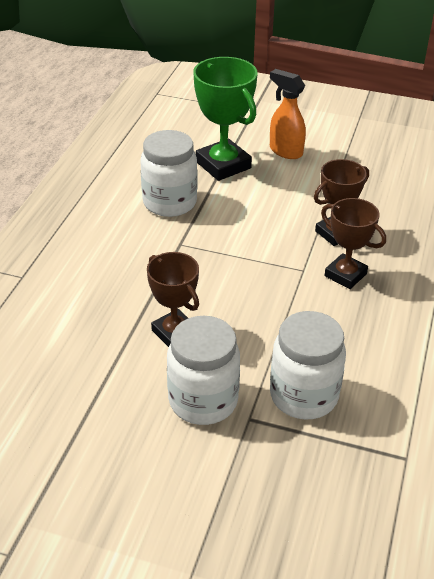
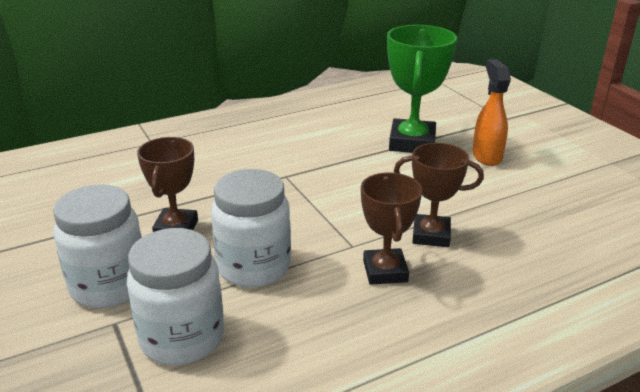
camera: 45 degrees right, 10 degrees down
white jar [140,130,197,217] -> white jar moved to [211,169,291,288]

